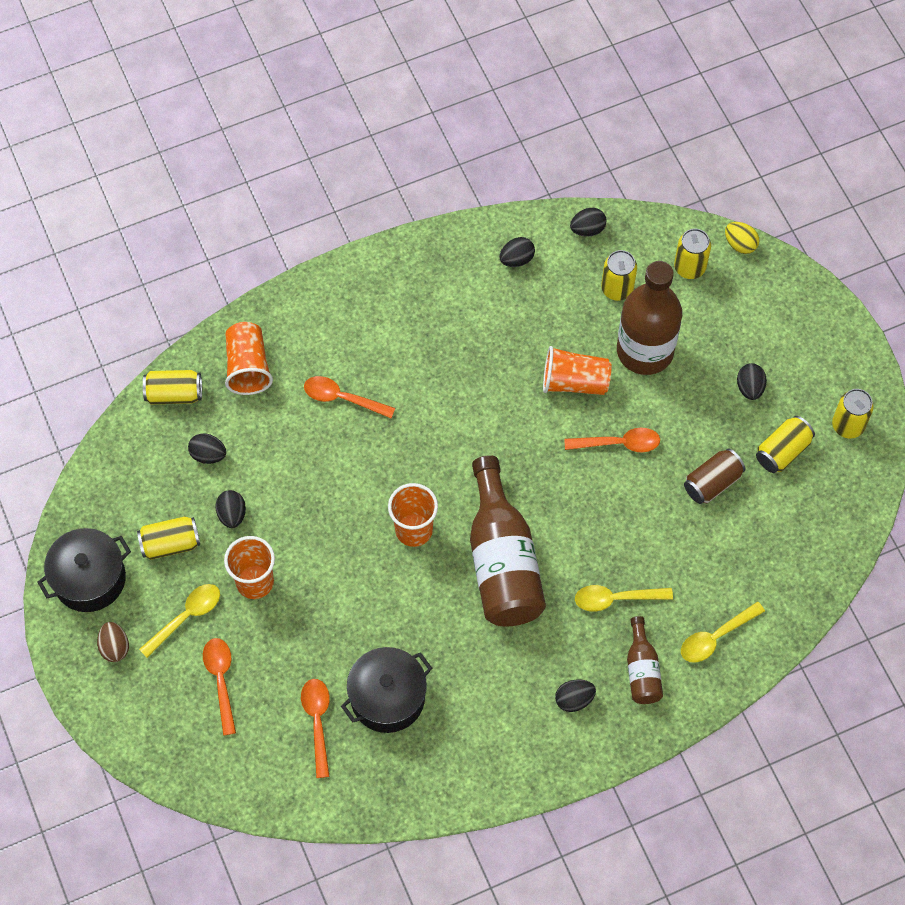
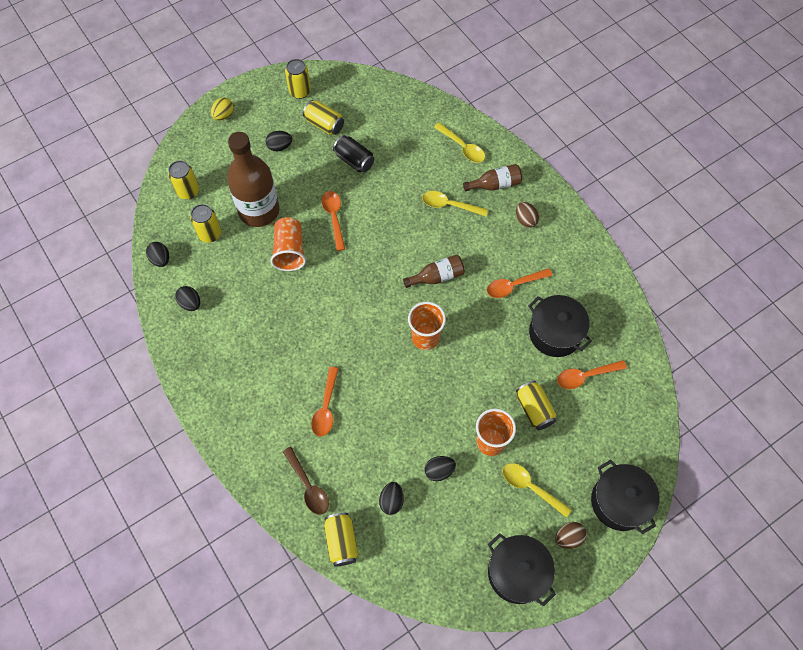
camera: 100 degrees left, 0 degrees up
yellow can [137,516,200,560] -> yellow can moved to [516,381,557,430]
orange spoon [203,638,236,736] -> orange spoon moved to [487,268,552,298]
orange cup [225,322,273,395] -> brown spoon [283,447,329,515]
brown bottle [470,455,546,627] -> brown bottle [403,254,465,288], size x0.50
black egg [555,680,596,712] -> brown egg [516,202,539,228]
yellow spoon [575,585,673,612] -> yellow spoon turned 120 degrees clockwise [422,191,488,216]
brown can [684,448,745,504] -> black can [333,135,374,172]
yellow egg [725,222,759,254] -> yellow egg moved to [211,97,234,121]
none -> black pot [591,460,660,534]

